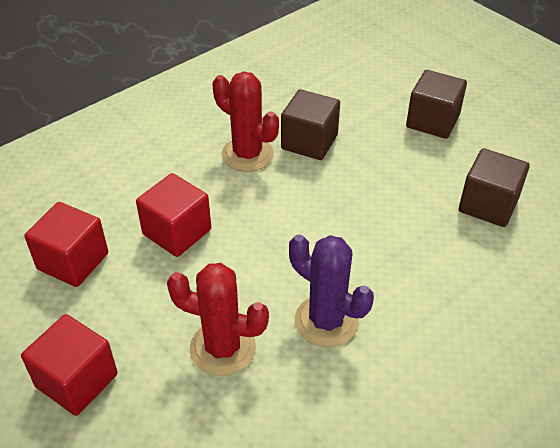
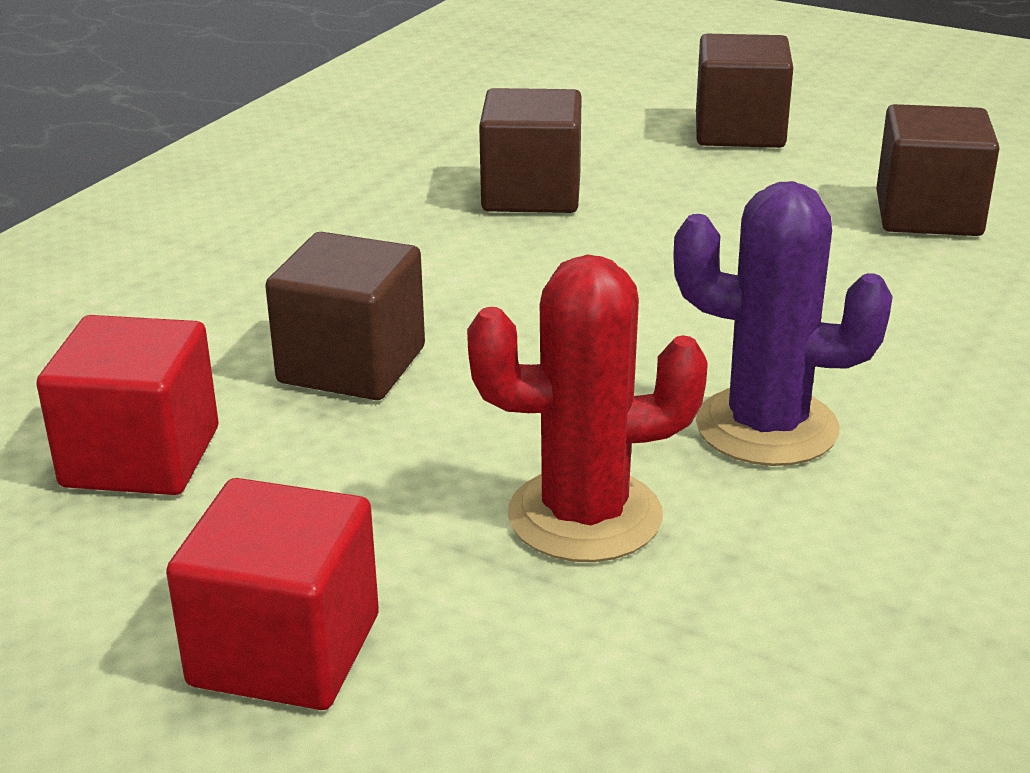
camera: 20 degrees left, 15 degrees down
red cube [136,173,211,257] -> brown cube [265,232,425,400]
red cactus [212,72,279,172] -> none

